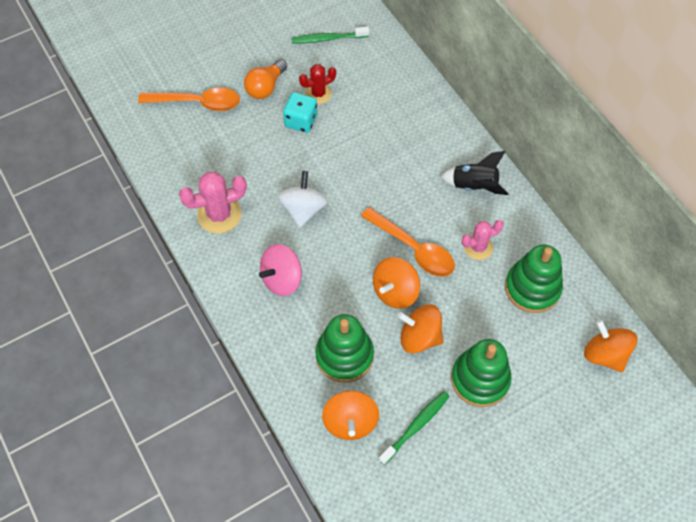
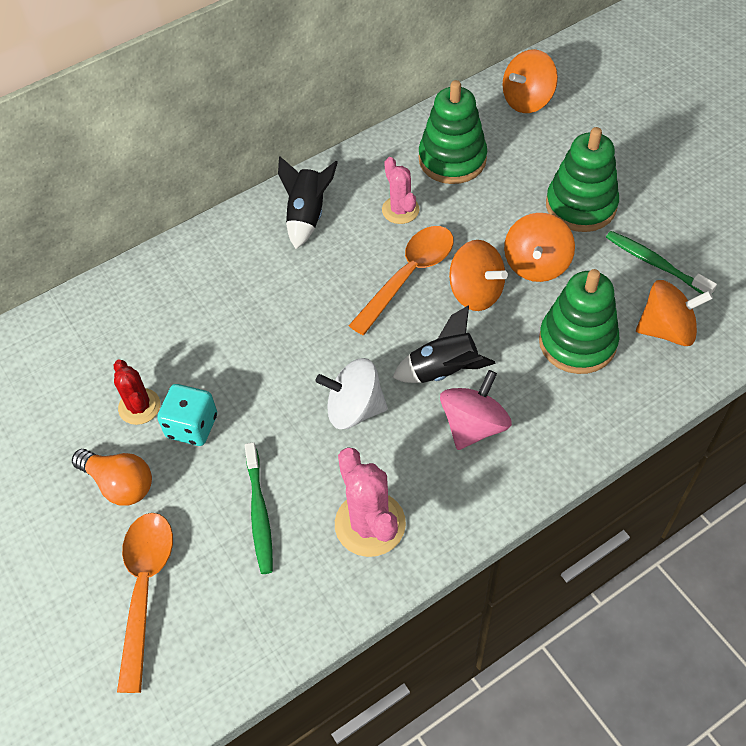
camera: 90 degrees left, 5 degrees down
pink spinning top [259,244,302,296] -> pink spinning top turned 105 degrees counterclockwise [440,370,512,450]
green toothbrush [291,27,369,44] -> green toothbrush moved to [245,442,273,574]
none -> black rocket [392,305,496,383]

